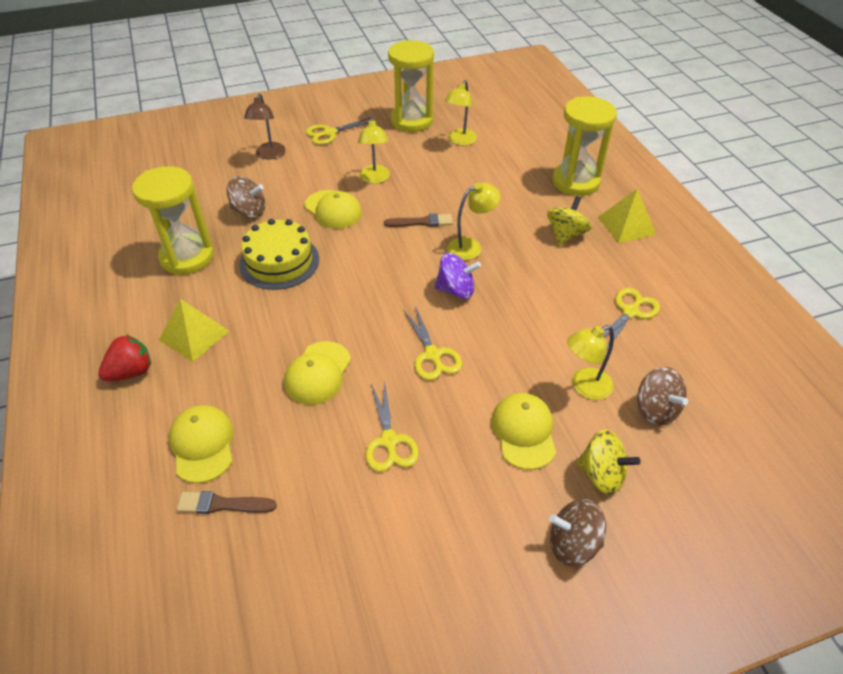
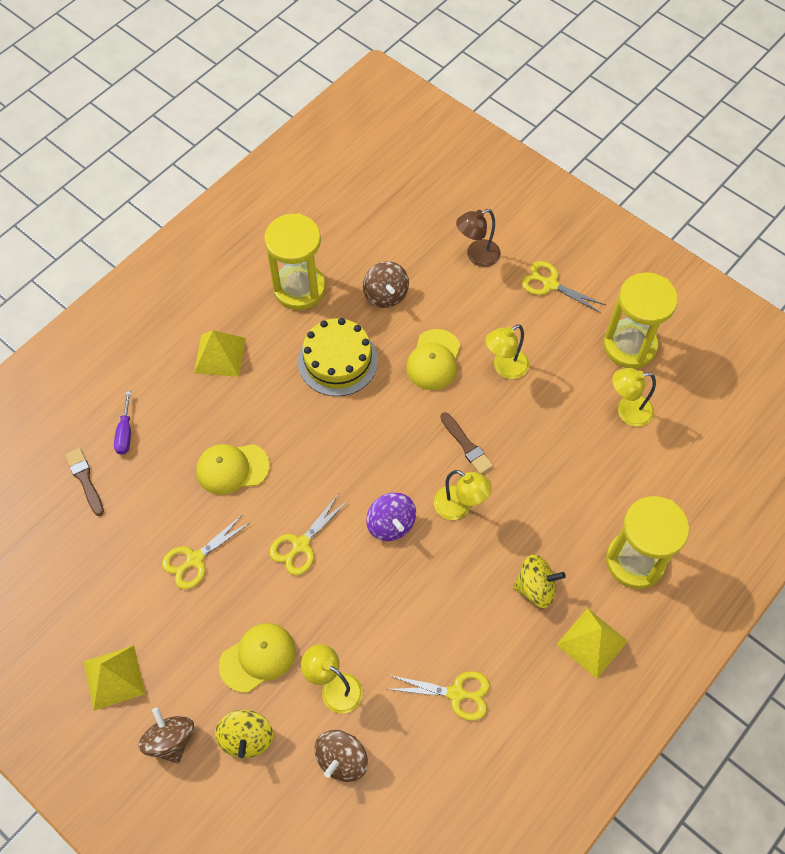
camera: 60 degrees right, 15 degrees up
red strawberry [98,335,151,381] -> none
yellow cap [169,405,233,483] -> purple screwdriver [114,391,131,455]
none -> yellow pyramid [84,646,145,711]

